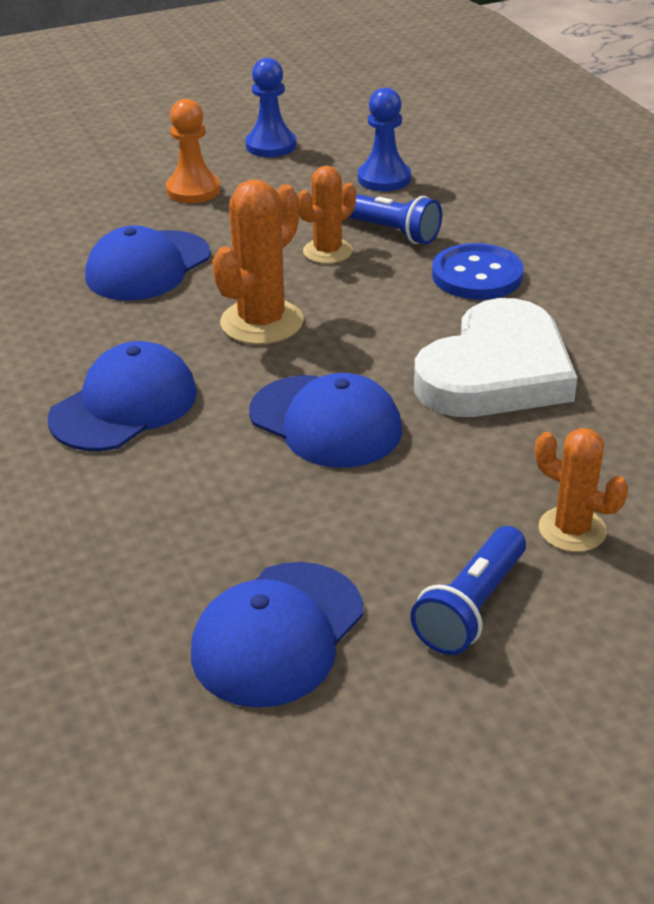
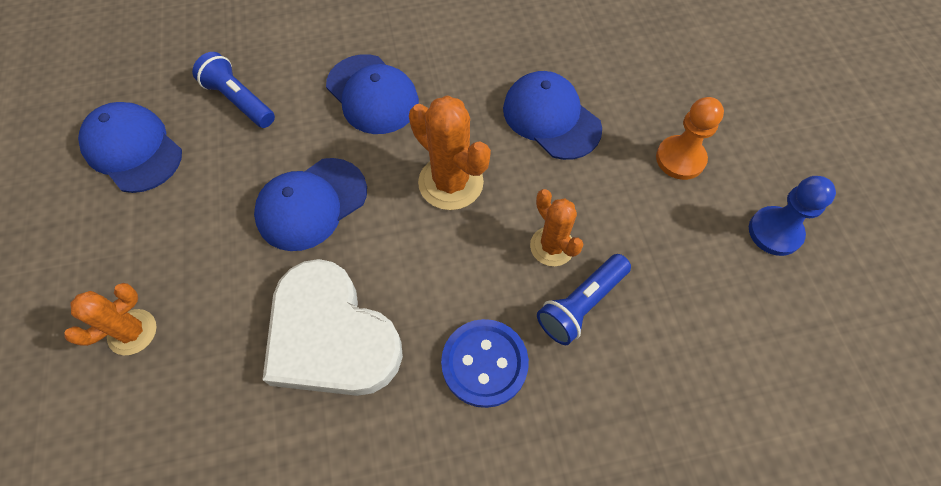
camera: 100 degrees right, 25 degrees up
blue pawn [358,87,411,191] -> none
blue flashlight [410,526,526,655] -> blue flashlight moved to [192,52,275,128]

